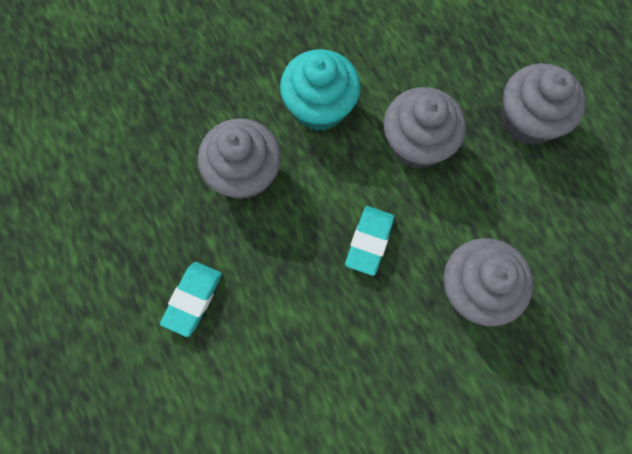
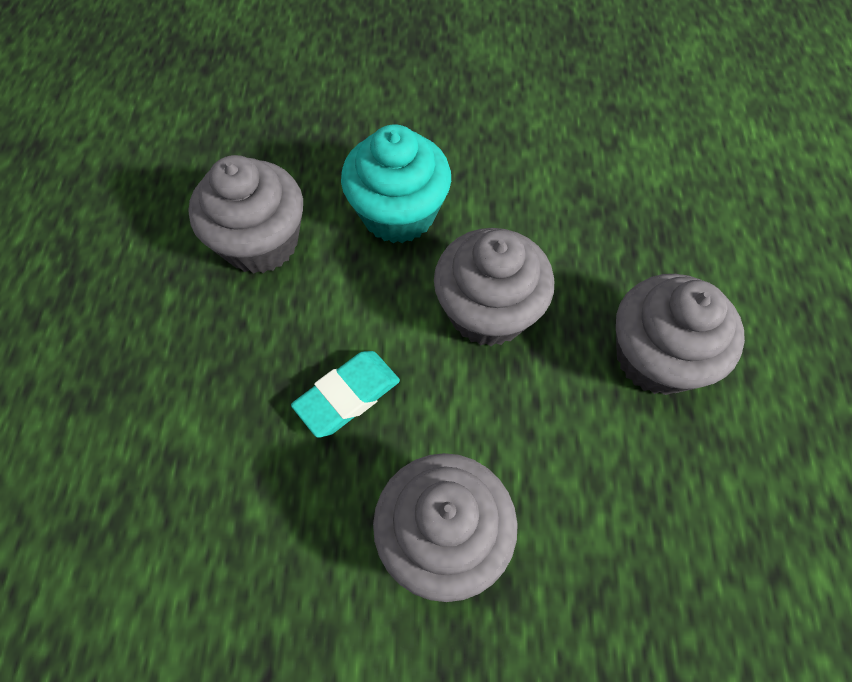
camera: 30 degrees right, 10 degrees down
turquoise eraser [160,262,222,337] -> none

